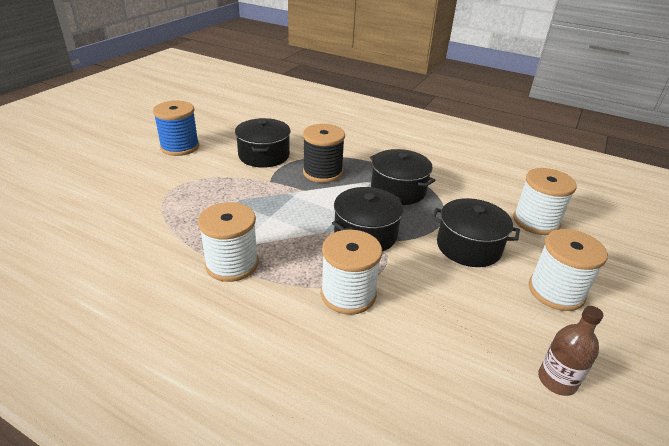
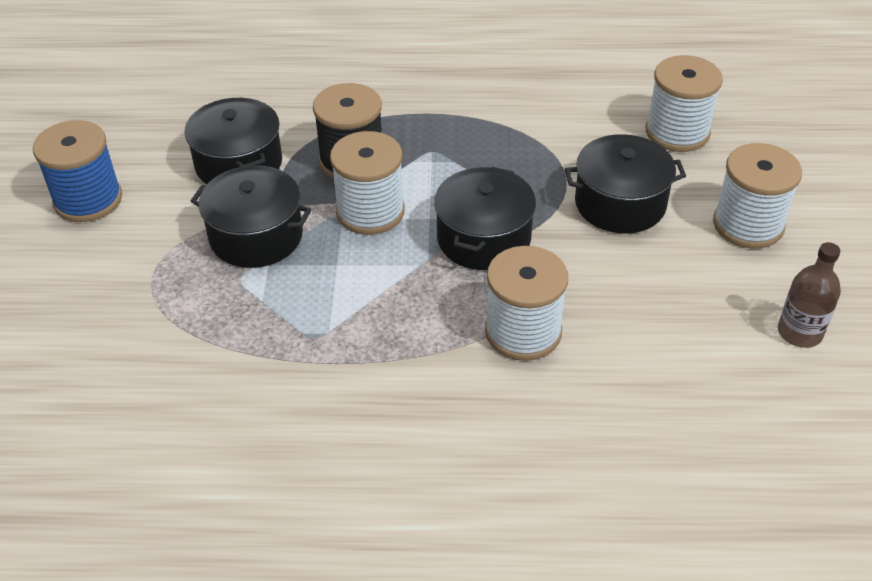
camera: 25 degrees left, 10 degrees up
white spool [198,202,259,282] -> white spool moved to [330,131,405,235]
black pot [370,149,435,205] -> black pot moved to [191,165,312,268]

